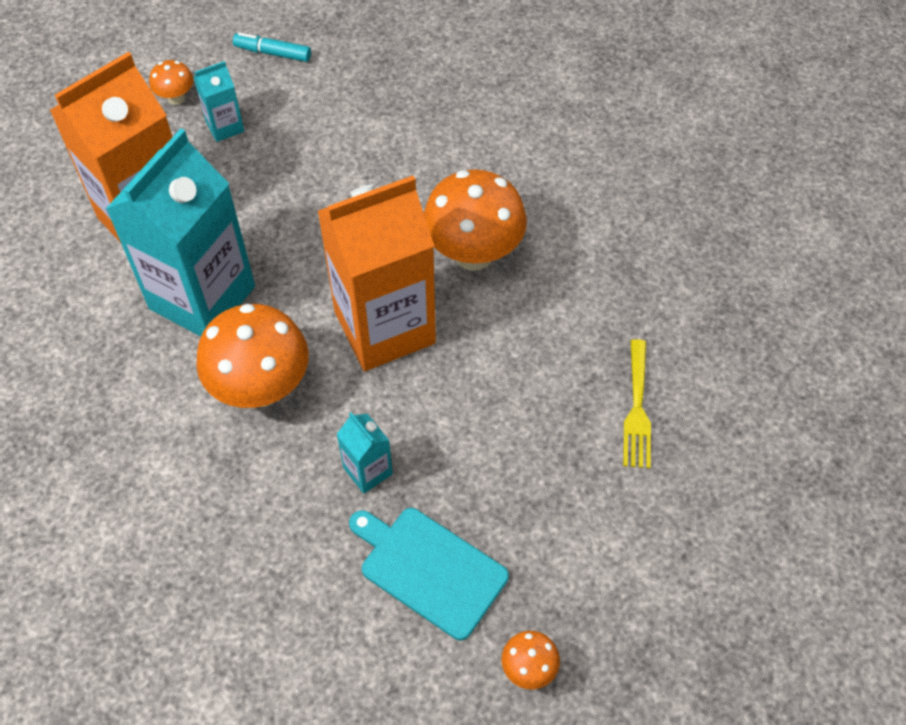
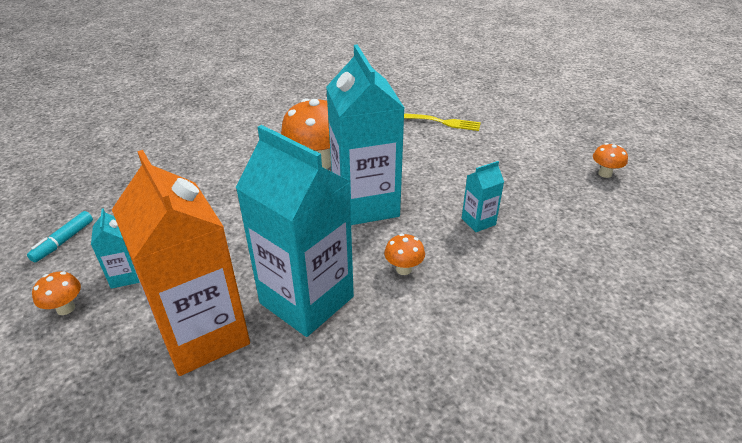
camera: 80 degrees left, 20 degrees down
orange mushroom [196,304,309,408] -> orange mushroom [384,234,425,275], size x0.47
orange carton [318,176,436,371] -> turquoise carton [326,44,404,225]
turquoise cutting board [349,508,509,640] -> none

